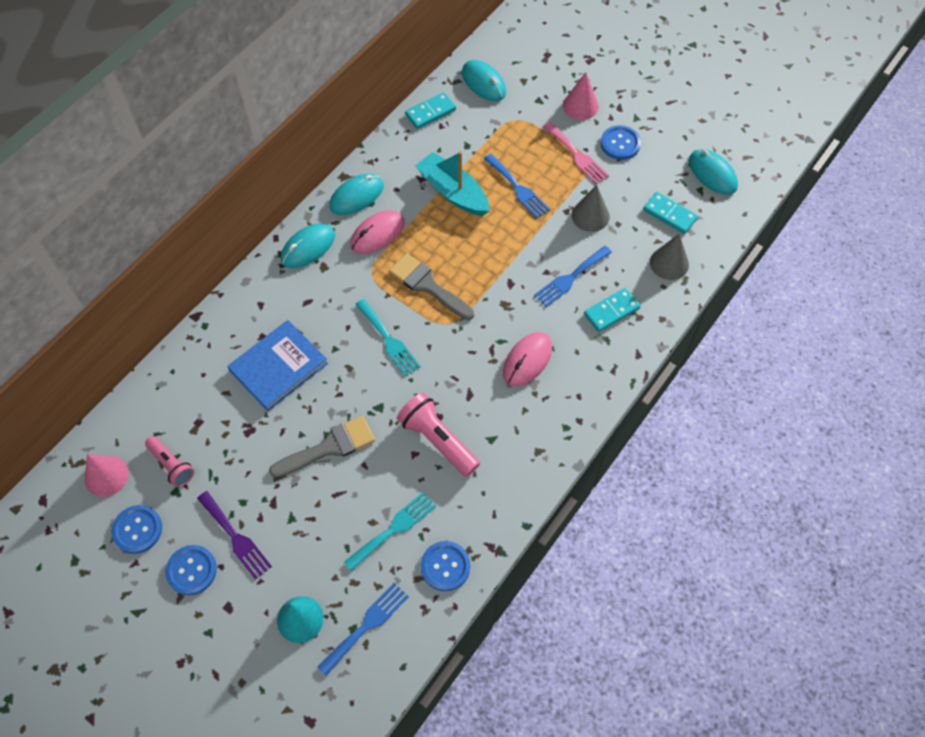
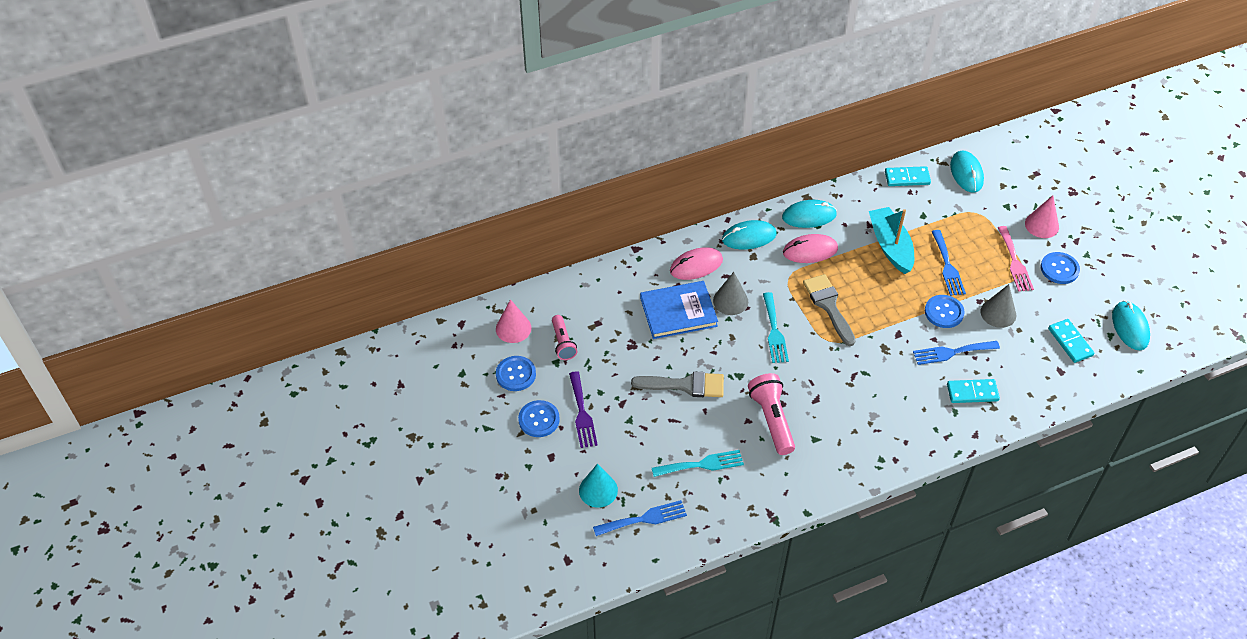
camera: 30 degrees right, 10 degrees down
blue button [421,541,470,591] -> blue button moved to [925,295,965,328]
pink mouse [503,332,552,386] -> pink mouse moved to [670,247,723,280]
grey cone [650,234,689,280] -> grey cone moved to [713,272,748,315]

